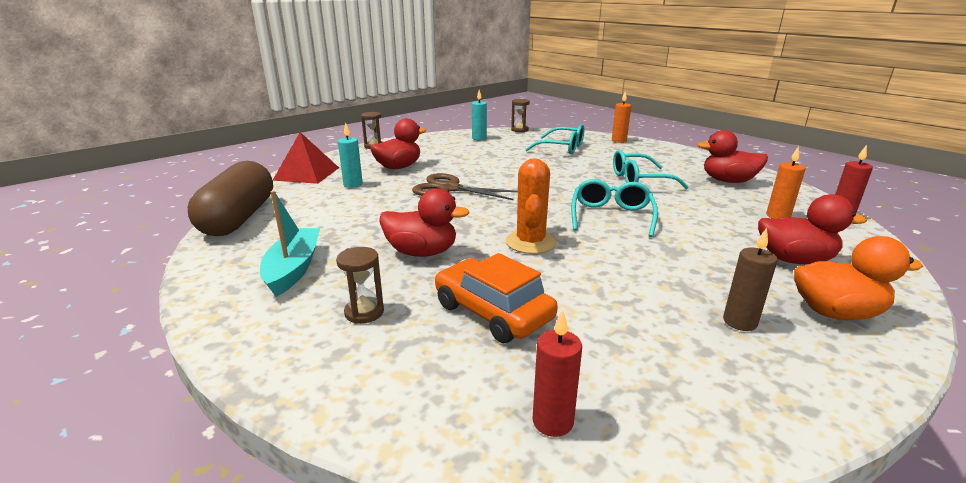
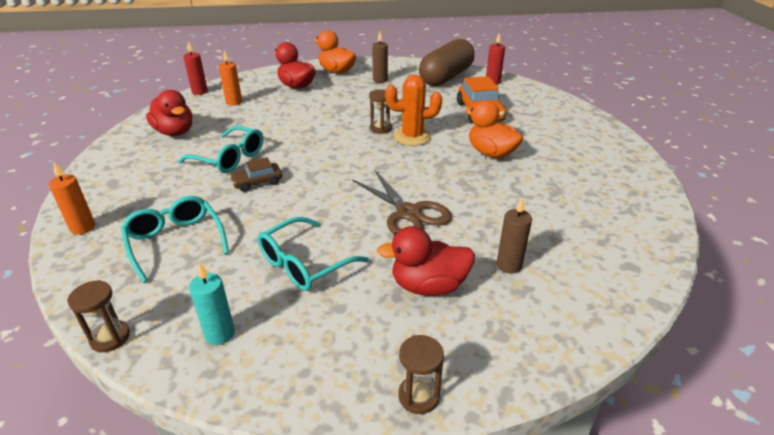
camera: 145 degrees left, 10 degrees up
brown capsule [188,161,273,236] -> brown capsule moved to [419,39,475,86]
turquoise boat [260,191,320,297] -> none
red pyramid [273,132,339,184] -> none
brown hourglass [336,247,384,324] -> brown hourglass moved to [369,90,392,134]
turquoise candle [338,122,363,188] -> brown candle [497,197,532,274]
red duck [379,188,469,257] -> orange duck [465,100,524,158]
orange cactus [506,158,557,254] -> orange cactus turned 45 degrees clockwise [385,74,442,146]
turquoise glasses [571,179,658,237] -> turquoise glasses moved to [258,217,369,291]
none -> brown car [229,157,282,192]

